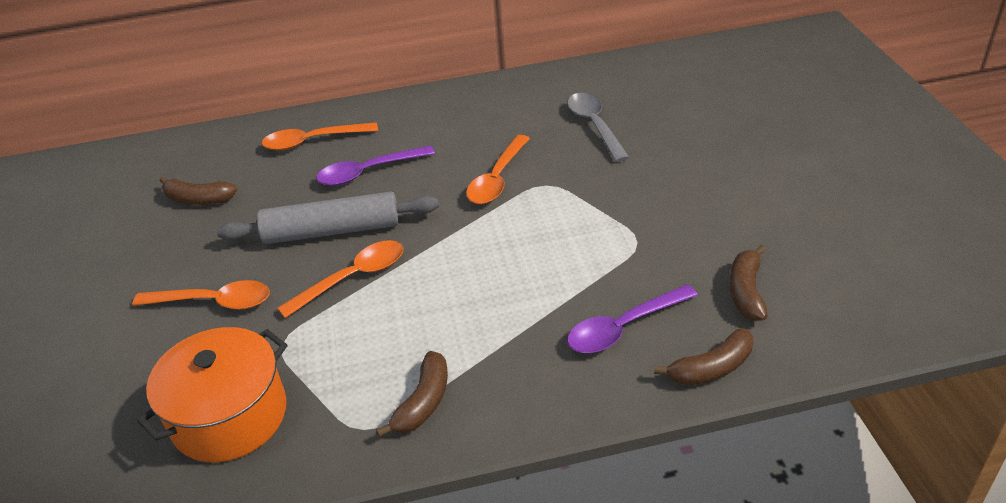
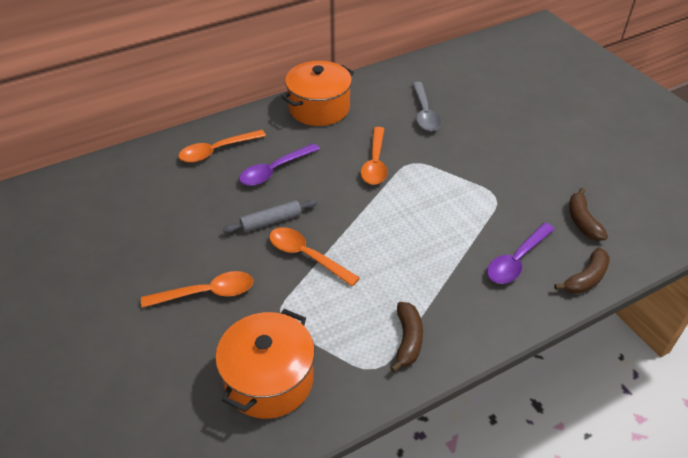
camera: 20 degrees left, 5 degrees up
brown banana [160,177,237,205] -> none
grey rolling pin [217,192,439,244] -> grey rolling pin [223,200,317,233], size x0.58
orange spoon [277,240,404,318] -> orange spoon turned 90 degrees counterclockwise [269,227,360,286]
grey spoon [568,93,630,162] -> grey spoon turned 150 degrees counterclockwise [412,82,441,131]
none -> orange pot [282,61,354,126]

